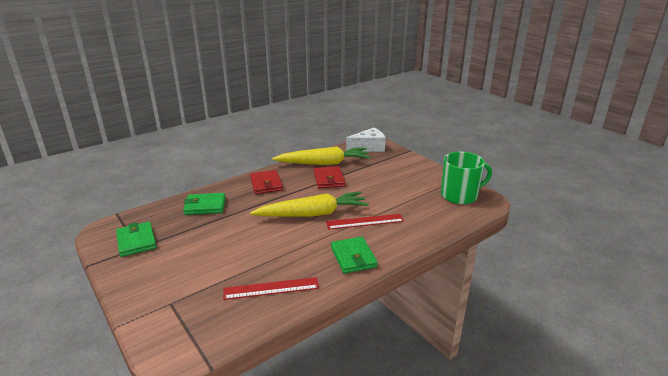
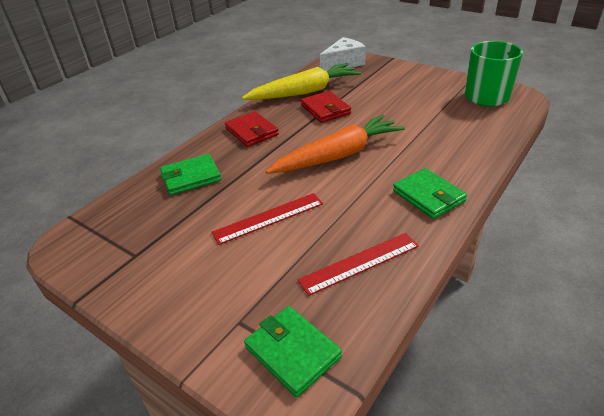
camera: 15 degrees left, 10 degrees up
green wallet [116,222,157,257] -> green wallet moved to [244,306,342,397]
yellow carrot [250,191,369,217] -> orange carrot [266,115,405,174]
red ruler [326,214,404,230] -> red ruler moved to [211,193,323,245]

